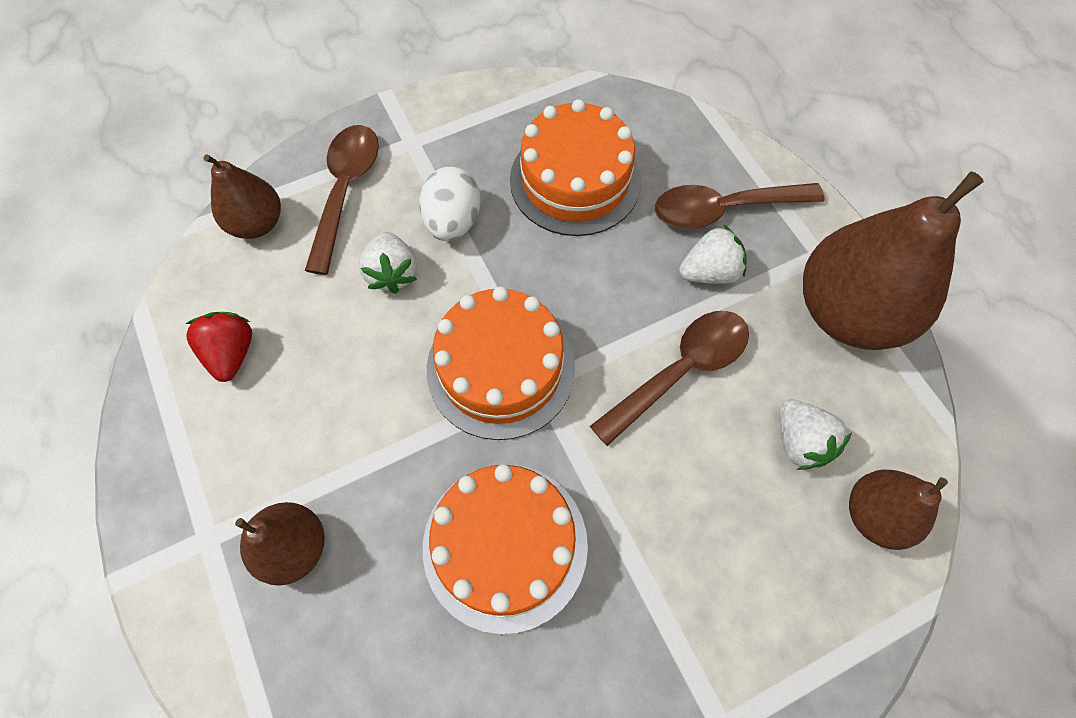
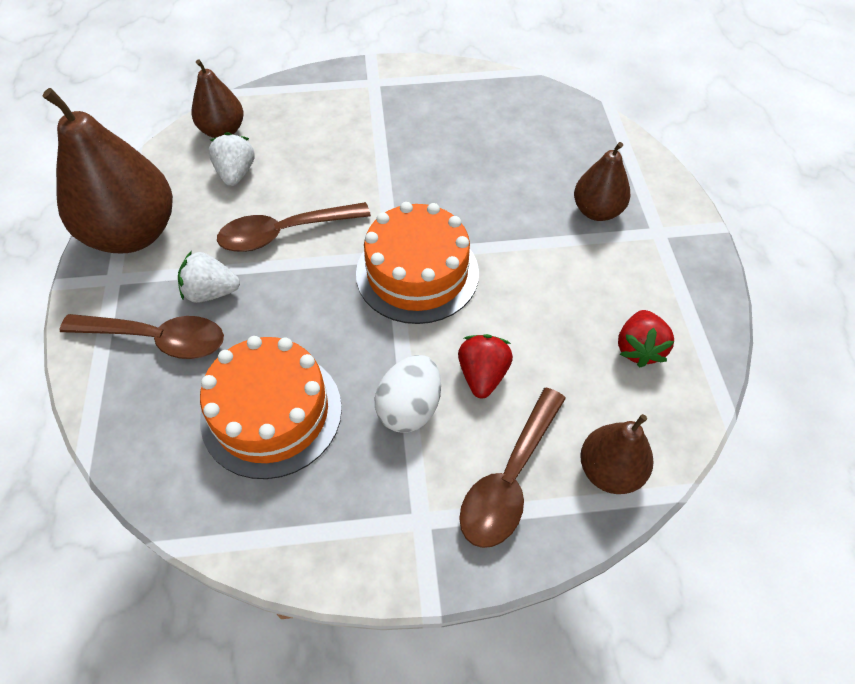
camera: 160 degrees left, 10 degrees down
white strawberry [359,232,417,294] -> red strawberry [458,334,513,398]
orange cake [423,464,588,634] -> none

